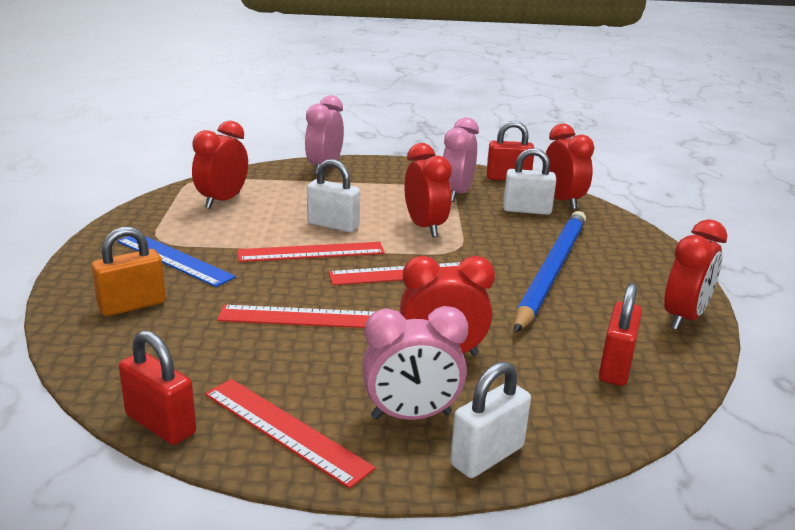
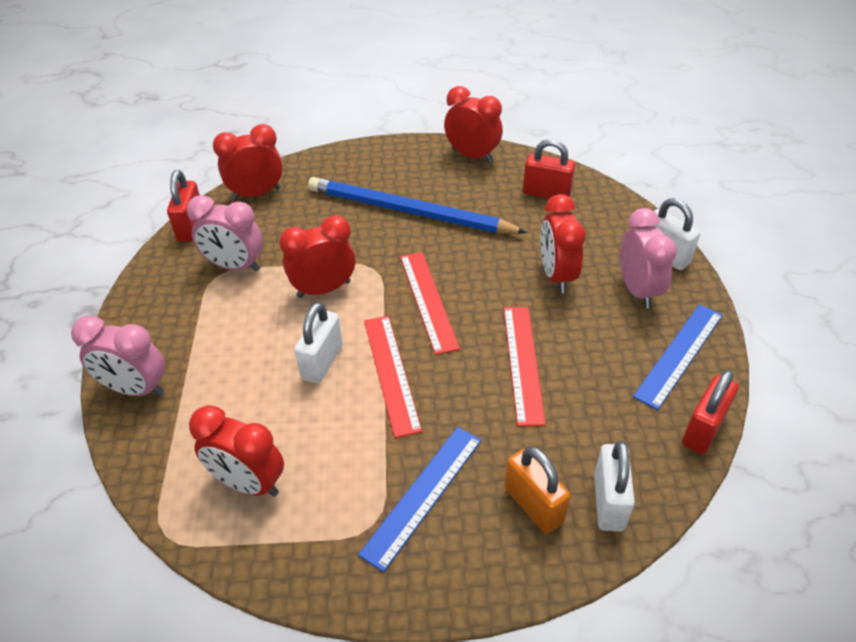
camera: 90 degrees left, 20 degrees up
red ruler [205,379,375,489] -> blue ruler [633,304,723,410]
white padlock [503,148,556,215] -> white padlock moved to [594,441,635,532]

